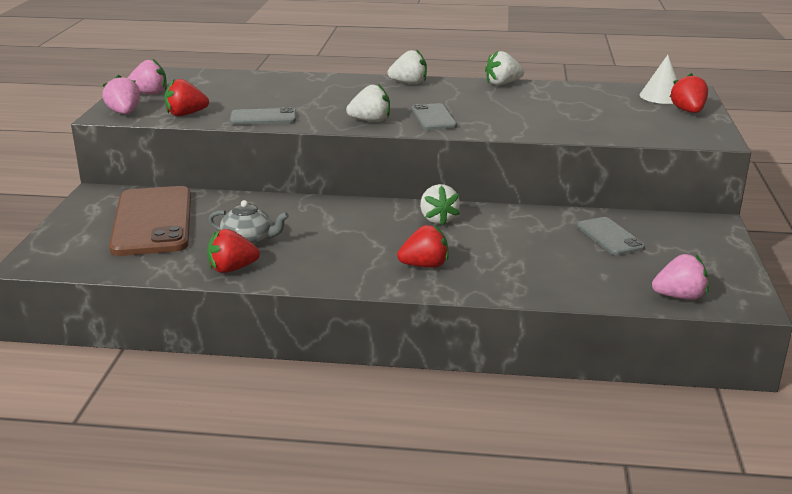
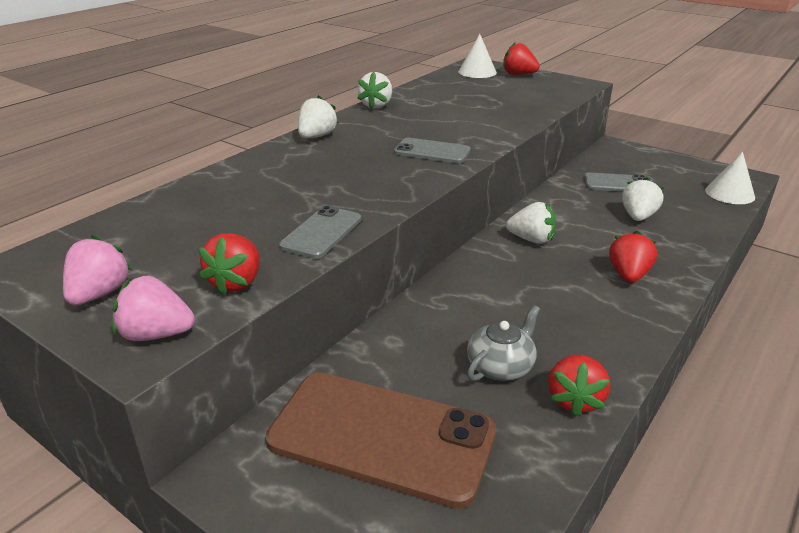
camera: 60 degrees left, 5 degrees up
white strawberry [346,84,390,122] -> white strawberry moved to [622,177,663,221]
pink strawberry [652,254,709,300] -> white cone [705,152,755,204]

